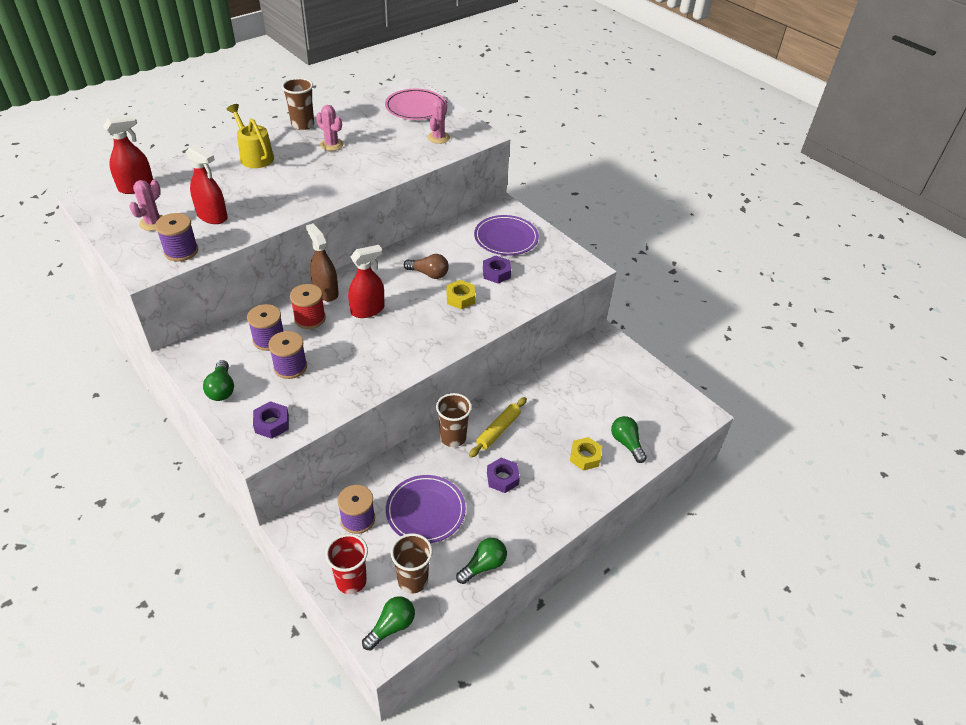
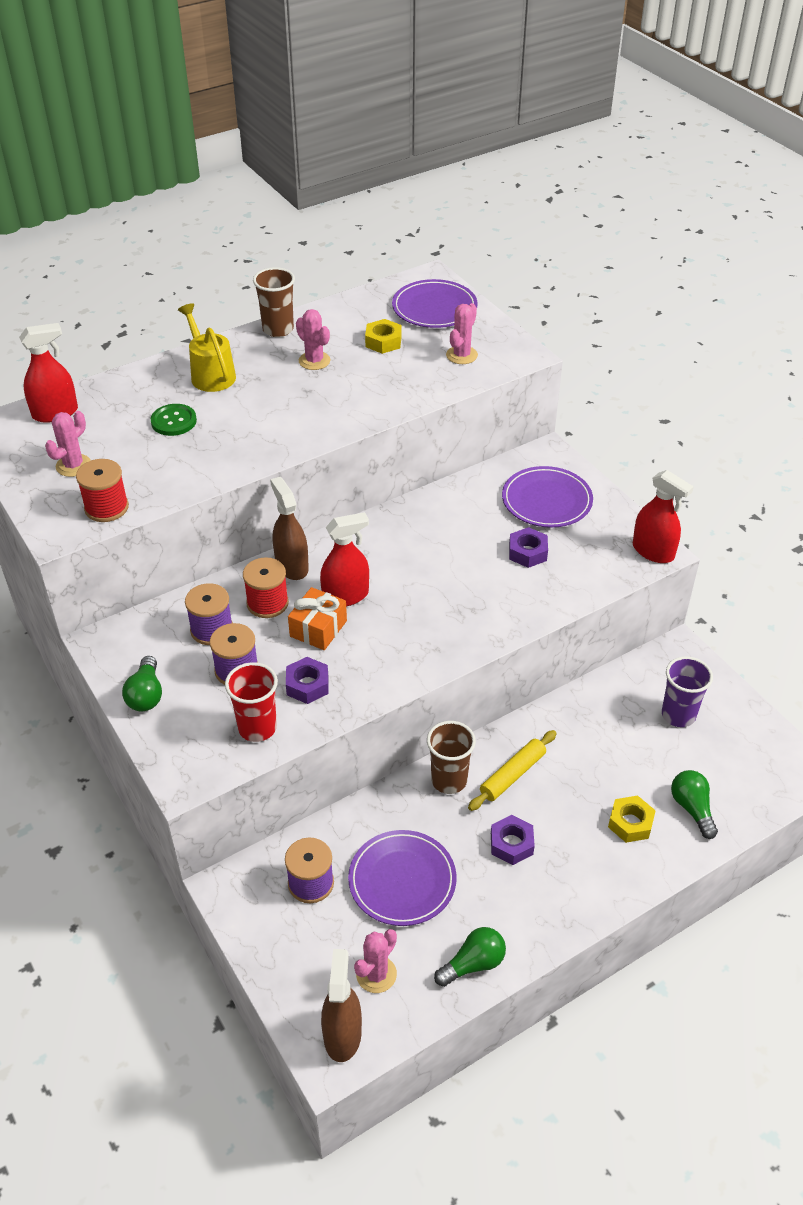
camera: 10 degrees right, 0 degrees up
purple spool [155,213,198,261] -> red spool [76,459,129,522]
red spray bottle [186,144,228,224] -> red spray bottle moved to [633,470,694,563]
purple nut [253,401,289,439] -> purple nut moved to [286,657,328,704]
red cup [325,534,368,594] -> red cup moved to [225,662,278,742]
green light bulb [362,596,415,650] -> brown spray bottle [321,949,362,1062]
pink plate [385,89,444,120] -> purple plate [392,279,478,328]
brown cup [391,533,433,593] -> pink cactus [354,929,397,993]
brown light bulb [404,254,449,279] -> none
yellow nut [447,280,475,309] -> yellow nut moved to [365,319,402,354]
none -> green button [151,404,197,436]
none -> orange gift [288,587,347,650]
none -> purple cup [662,656,713,727]

